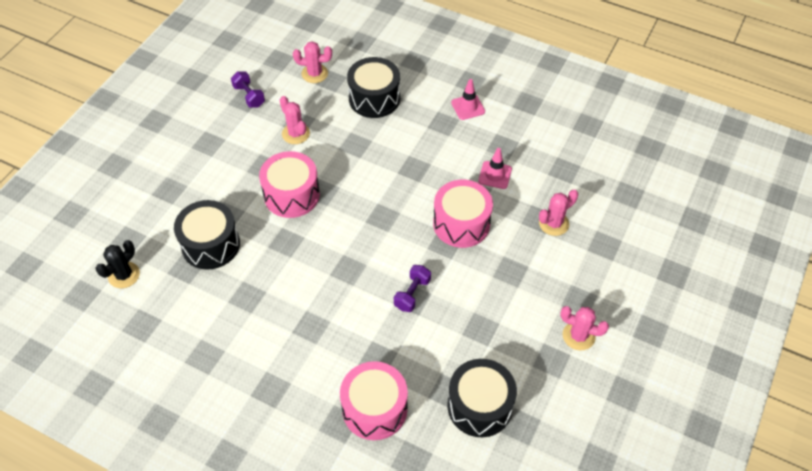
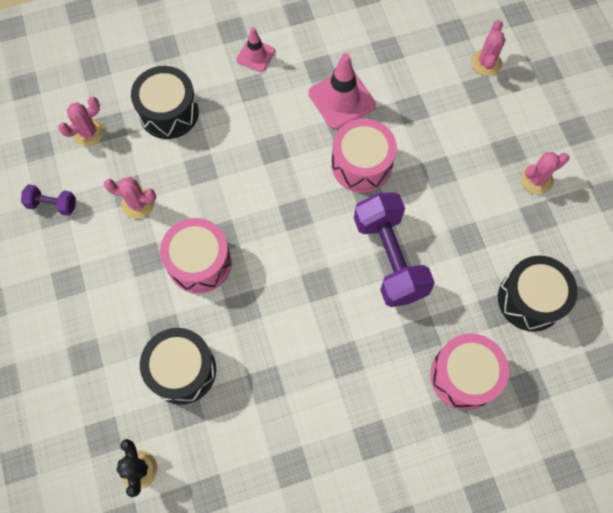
camera: 45 degrees left, 15 degrees up
purple dumbbell [394,265,431,312] -> purple dumbbell [354,192,435,307], size x2.12
pink traffic cone [478,148,512,189] -> pink traffic cone [308,53,376,129], size x1.67
pink cactus [539,189,578,236] -> pink cactus moved to [471,20,506,76]

